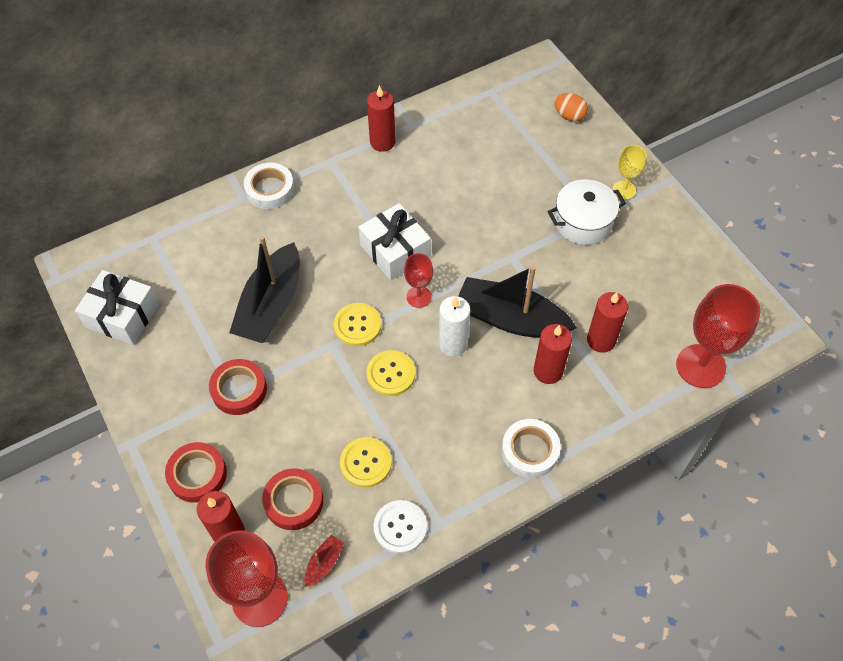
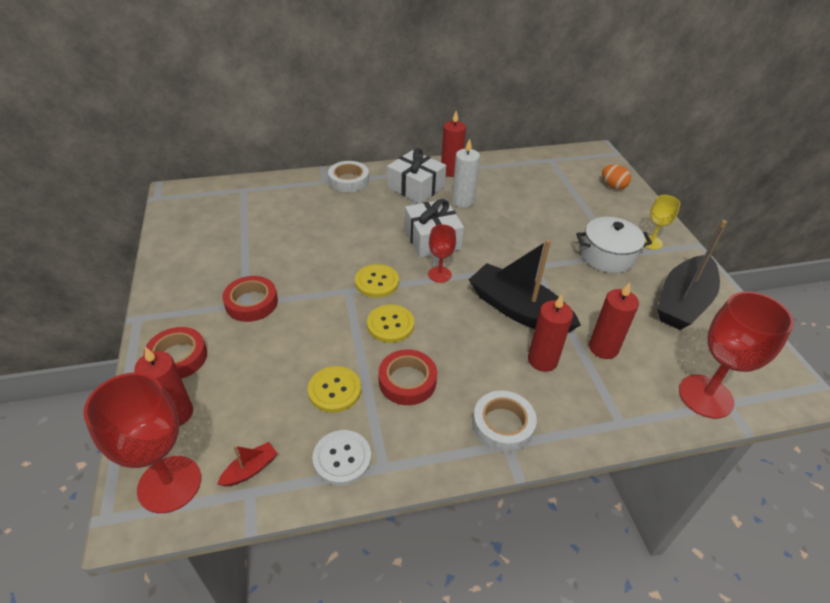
camera: 15 degrees right, 15 degrees down
white gift [75,270,159,345] -> white gift moved to [387,148,446,204]
black boat [229,236,300,343] -> black boat moved to [657,220,727,330]
red tape [262,468,323,530] -> red tape moved to [378,349,437,405]
white candle [439,296,471,357] -> white candle moved to [452,139,480,208]

